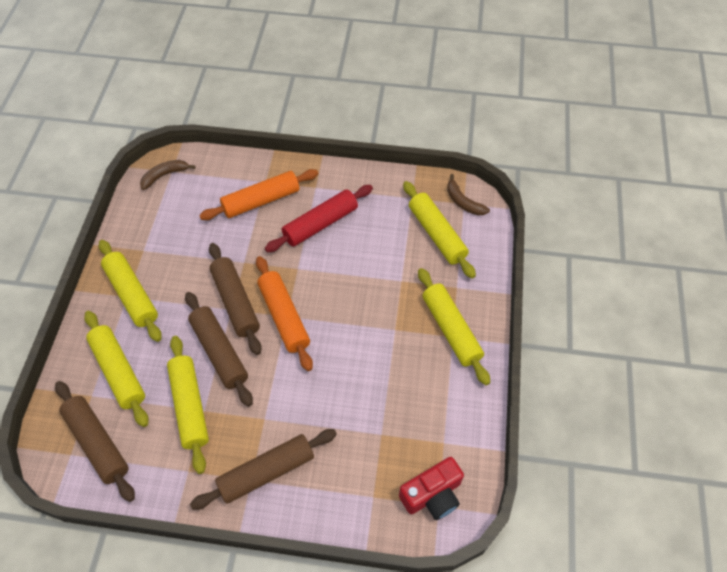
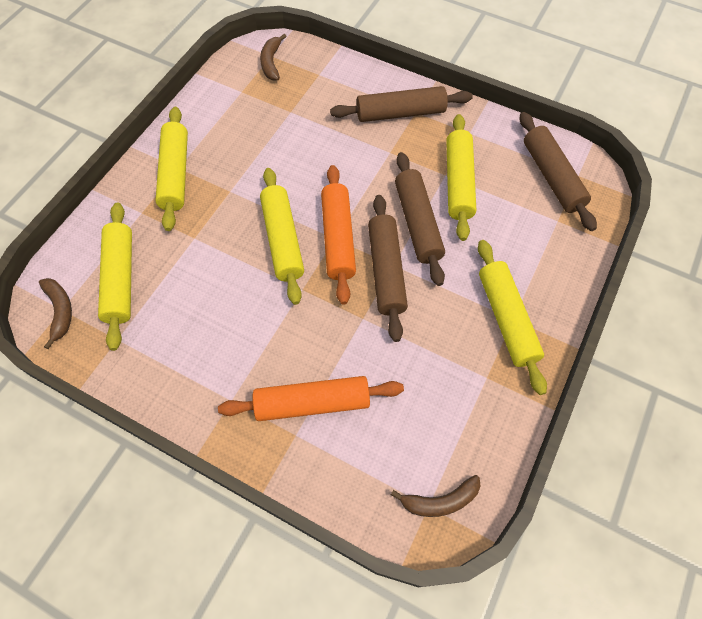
camera: 160 degrees left, 5 degrees up
yellow rolling pin [84,311,149,427] -> yellow rolling pin moved to [260,168,304,305]
red rolling pin [265,185,373,252] -> none
red camera [399,457,464,520] -> brown banana [260,34,287,81]

